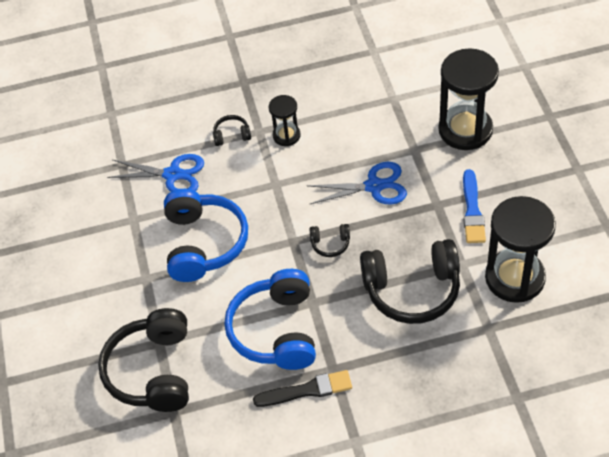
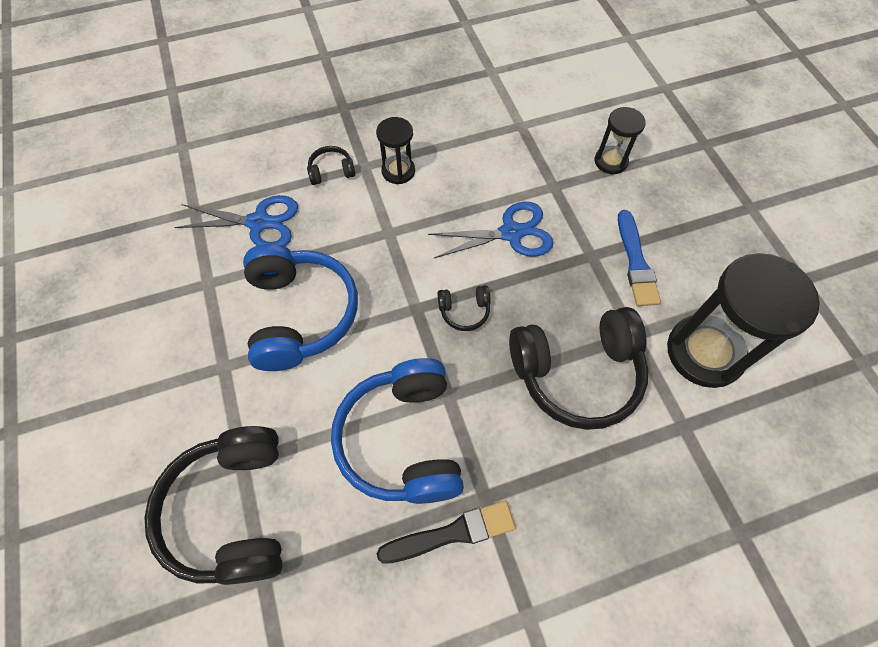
camera: 10 degrees left, 10 degrees up
black hourglass [438,48,499,150] -> black hourglass [595,107,646,174], size x0.52

